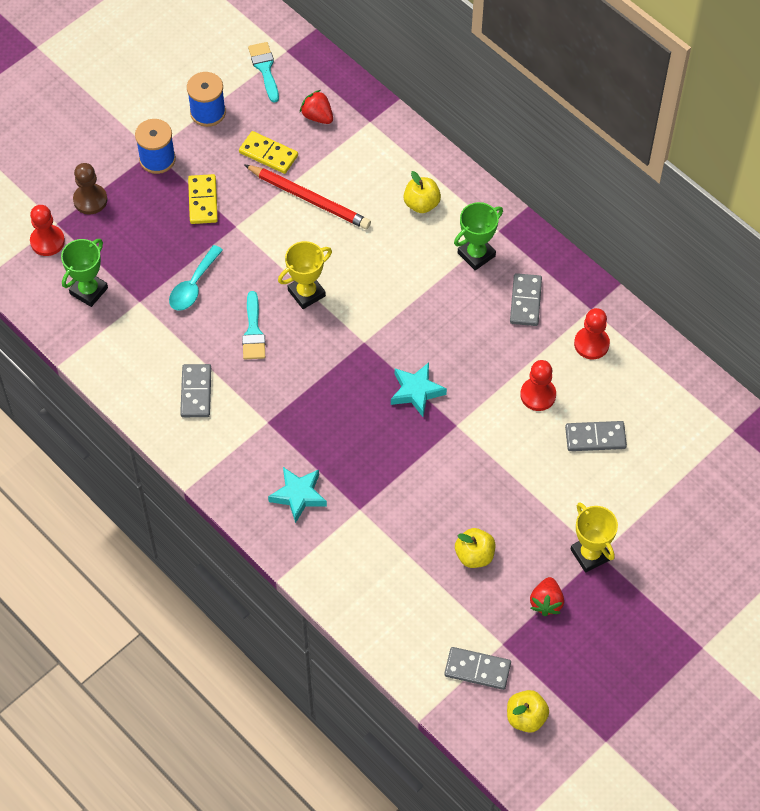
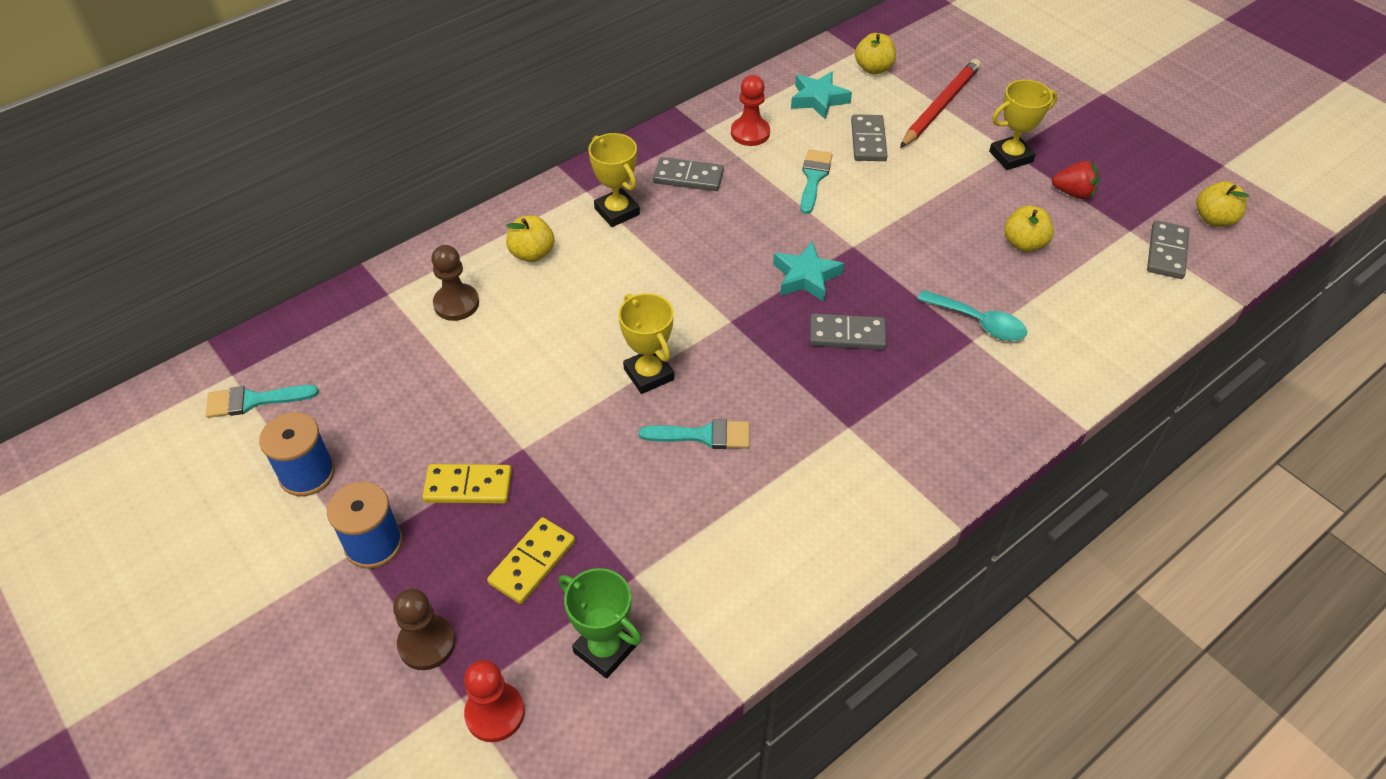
camera: 85 degrees left, 10 degrees down
turquoise spoon [169,245,223,311] -> turquoise spoon moved to [917,290,1027,341]
grey domino [180,364,211,417] -> grey domino moved to [810,313,886,350]
yellow domino [239,131,298,174] -> yellow domino moved to [487,517,575,604]
red pencil [245,165,371,229] -> red pencil moved to [900,59,981,148]
turquoise star [268,467,327,523] -> turquoise star moved to [791,72,852,120]
red strawberry [300,90,333,124] -> none
green trophy [454,202,503,270] -> yellow trophy [589,133,640,227]
red pawn [520,360,556,411] -> turquoise brush [800,149,833,214]
none -> brown pawn [431,245,479,321]
none -> yellow apple [855,33,896,74]

